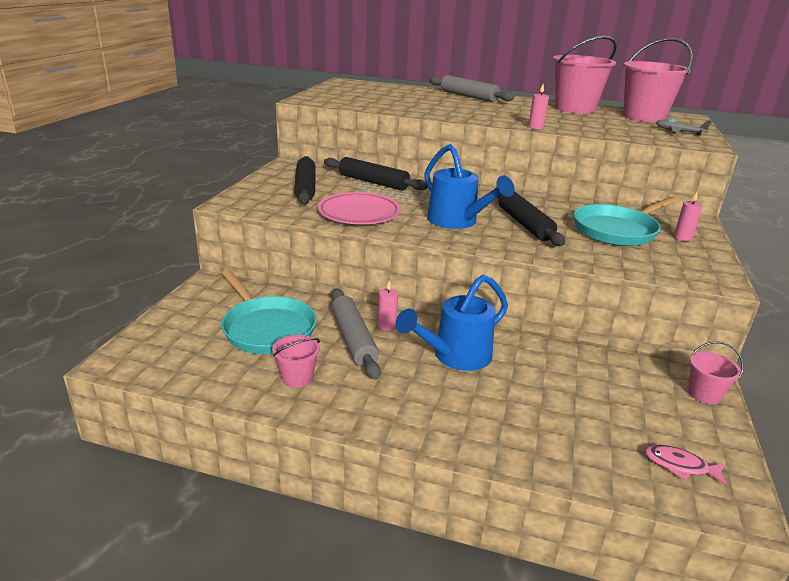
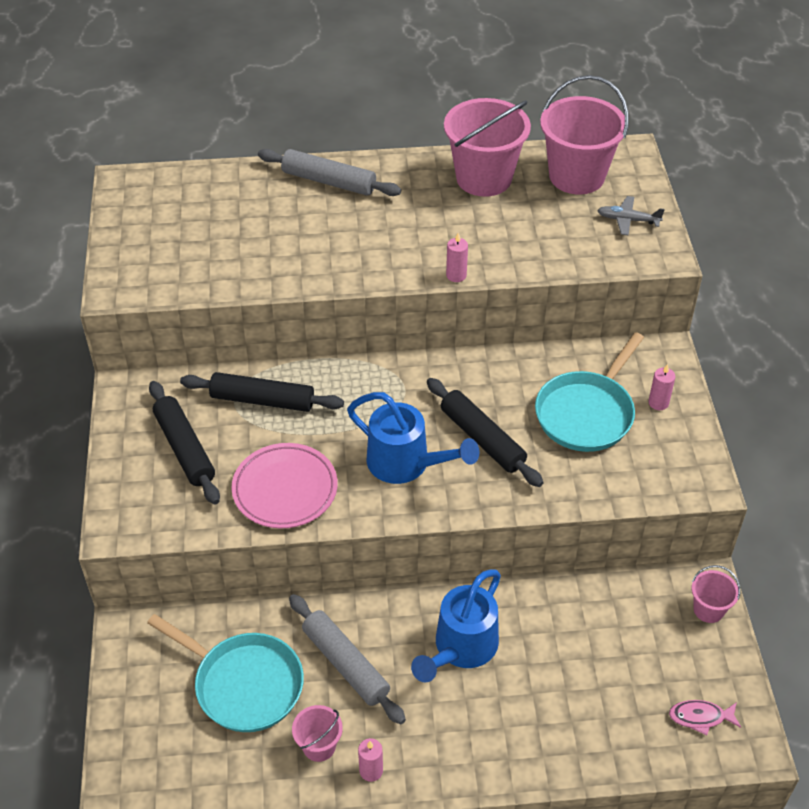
camera: 20 degrees left, 20 degrees up
pink candle [378,281,398,331] -> pink candle moved to [358,738,383,782]

